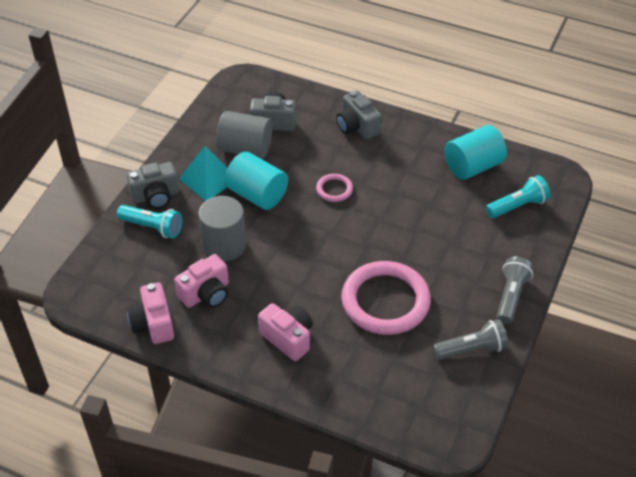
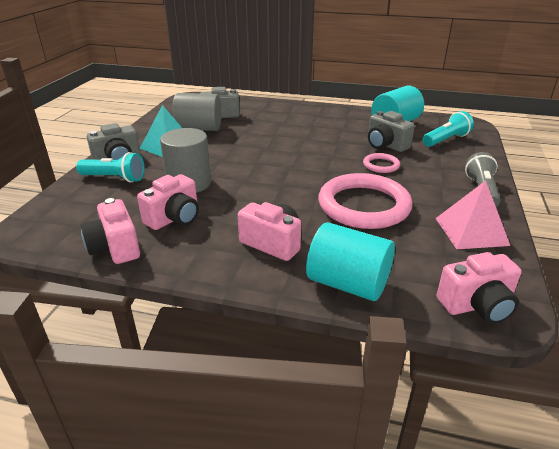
camera: 10 degrees left, 15 degrees down
turquoise cylinder [225,152,288,210] -> turquoise cylinder moved to [306,222,395,301]
pink ring [316,174,353,202] -> pink ring moved to [363,153,400,173]
grey camera [336,91,381,140] -> grey camera moved to [368,111,415,152]
grey flashlight [433,319,508,360] -> pink pyramid [436,181,510,249]
none -> pink camera [437,252,522,324]

